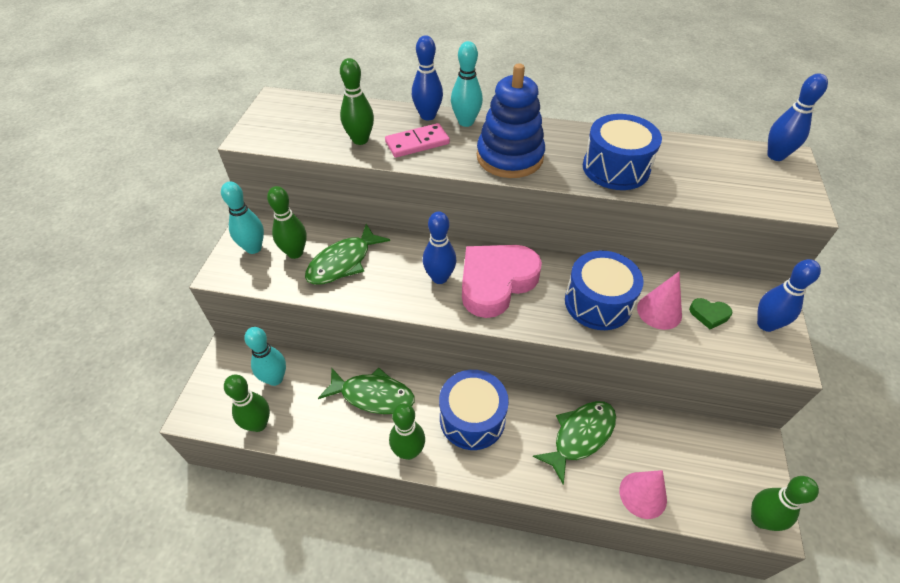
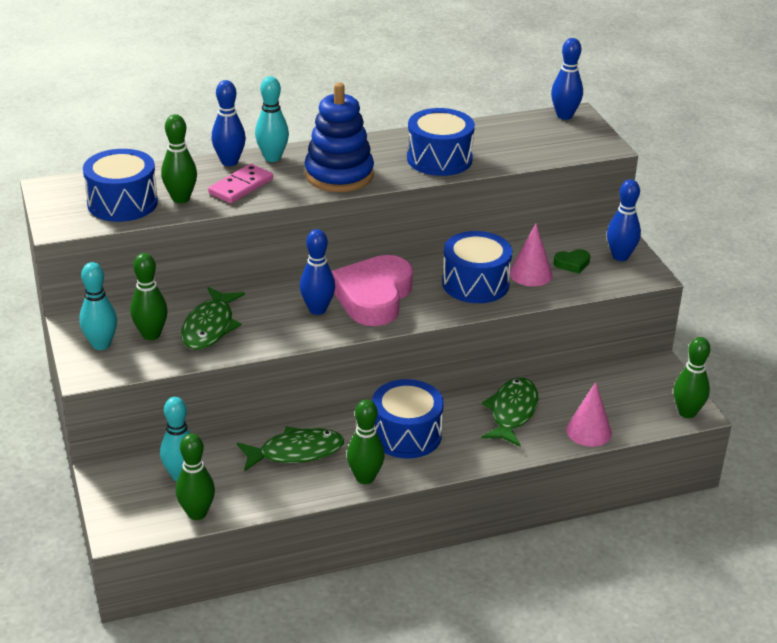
camera: 30 degrees left, 15 degrees down
none -> blue drum [83,149,158,222]

